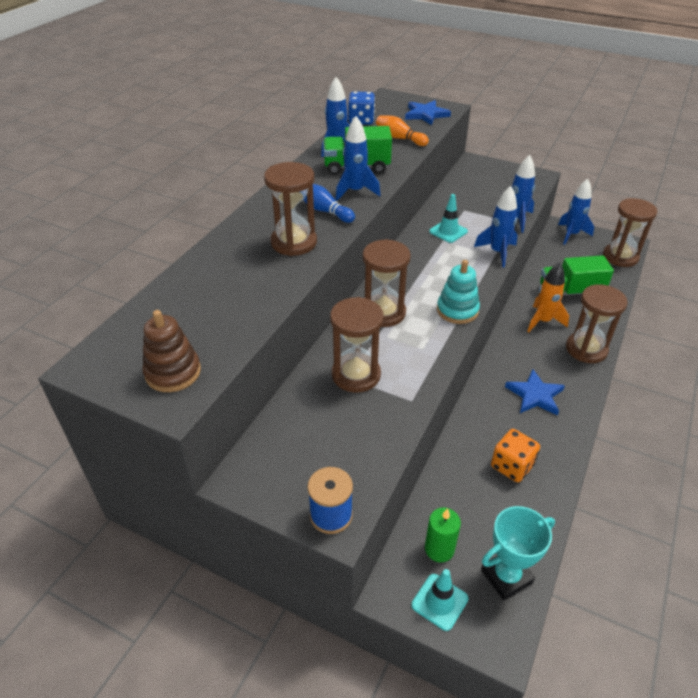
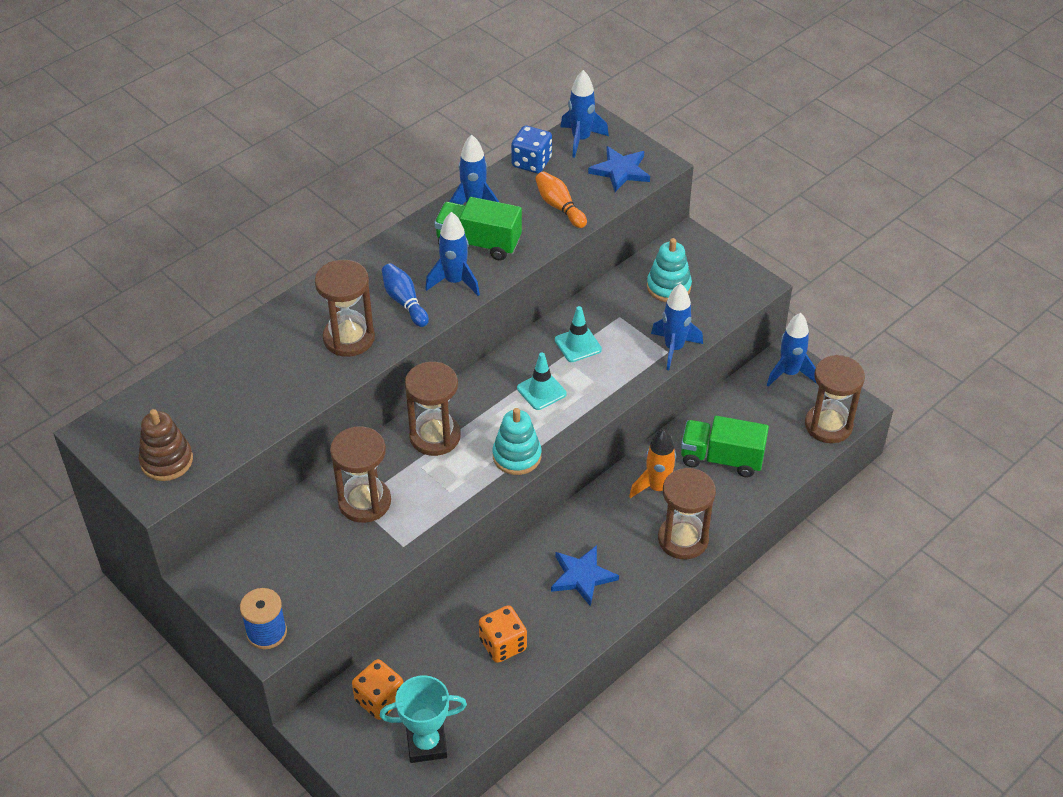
camera: 20 degrees right, 5 degrees up
turquoise traffic cone [411,569,468,631] -> turquoise traffic cone moved to [517,353,567,410]
green candle [425,507,461,562] -> orange dice [352,659,403,720]
blue rocket [474,186,517,268] -> blue rocket moved to [561,70,609,158]
none -> turquoise stacking toy [647,238,692,302]

